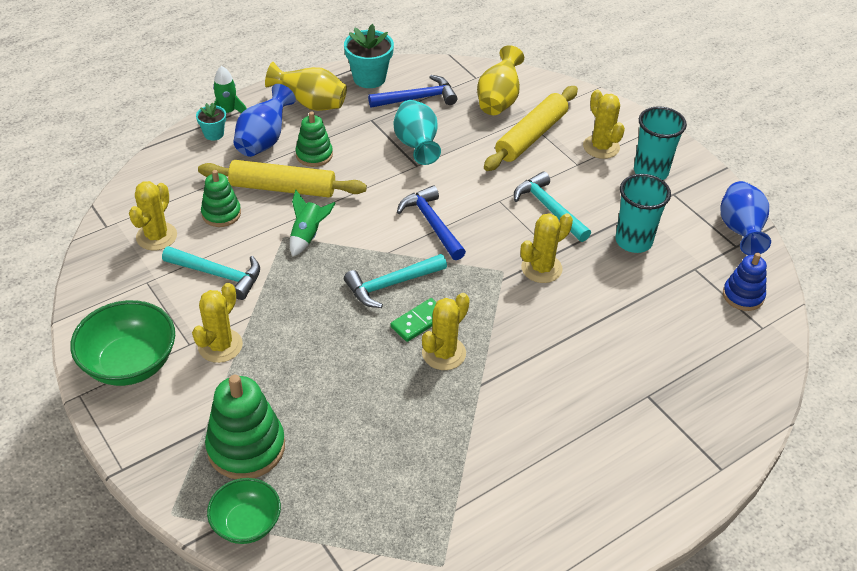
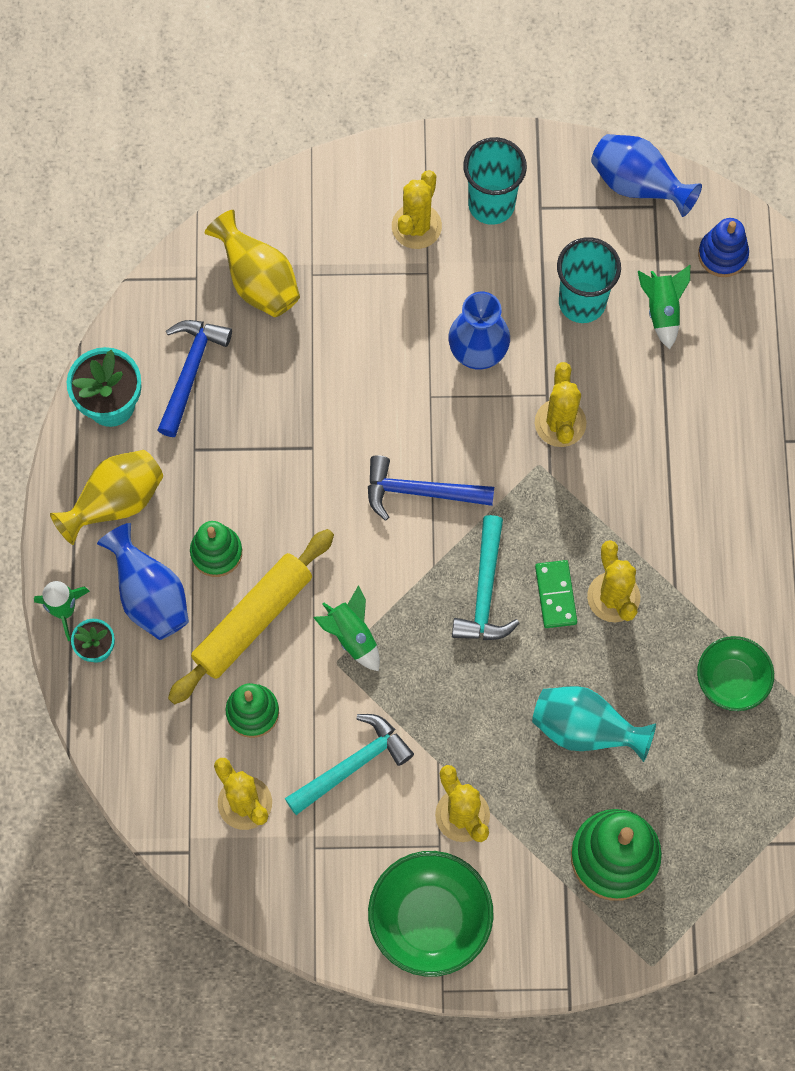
camera: 55 degrees left, 25 degrees up
green bowl [207,478,281,544] -> green bowl moved to [697,636,774,711]
turquoise vase [394,100,441,165] -> turquoise vase moved to [532,686,656,762]
yellow rolling pin [484,86,578,171] -> none
turquoise hammer [514,171,591,242] -> blue vase [449,292,510,370]
yellow cactus [583,90,625,159] -> yellow cactus turned 75 degrees counterclockwise [392,170,442,249]
none -> green rocket [638,265,690,349]

